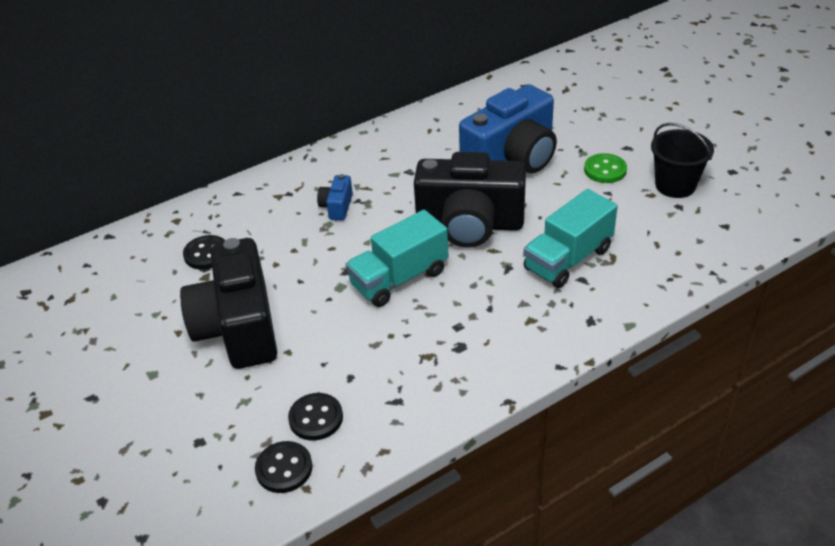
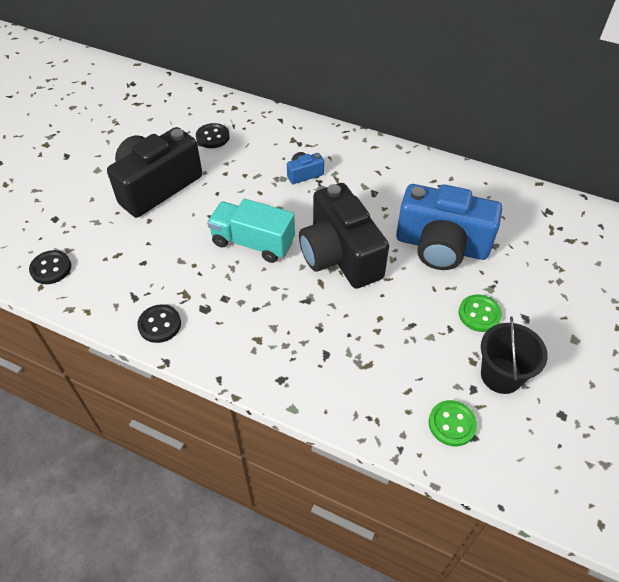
camera: 55 degrees right, 10 degrees up
black button [288,393,343,441] -> black button moved to [137,304,181,343]
turquoise truck [524,189,618,288] -> none
none -> green button [429,400,477,446]

